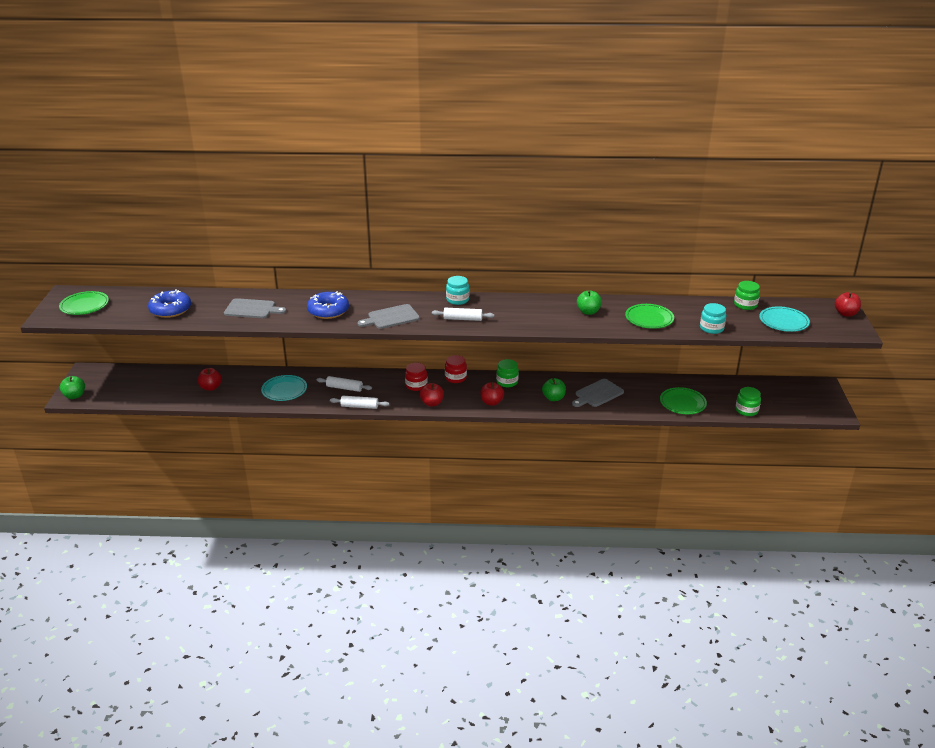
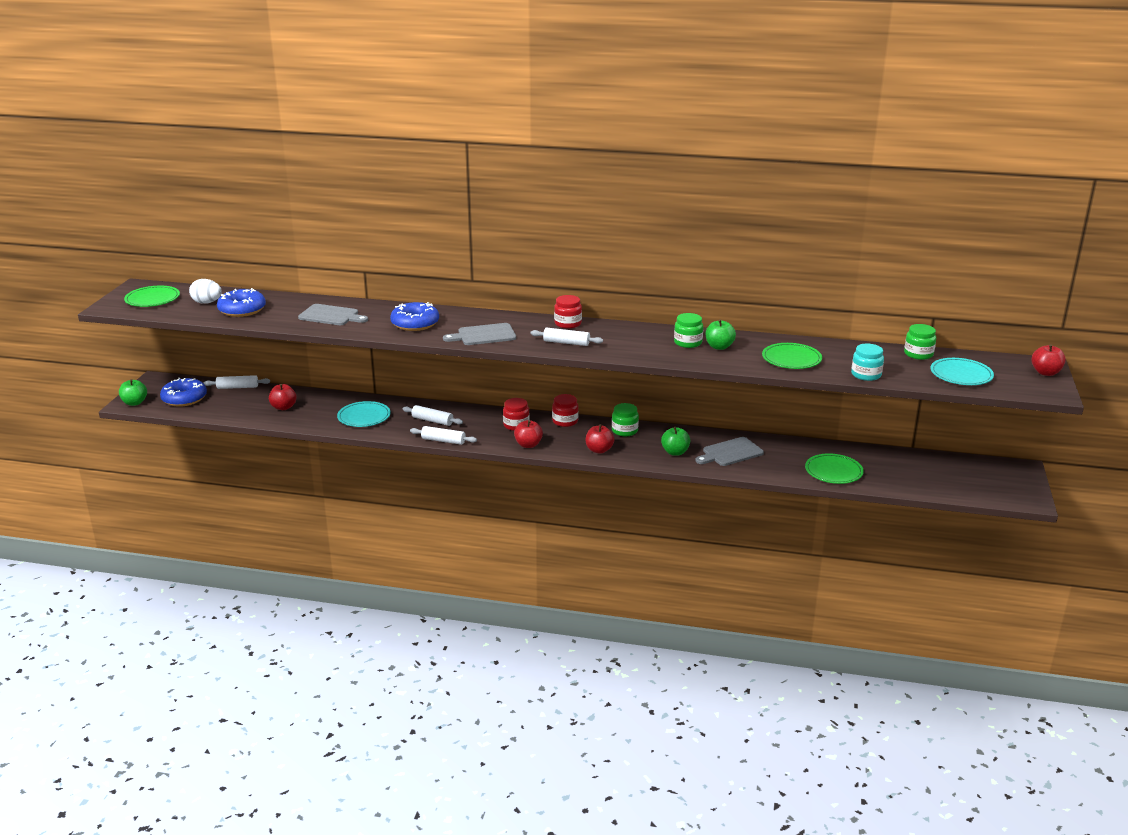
camera: 10 degrees right, 5 degrees down
turquoise jar [446,276,469,305] -> red jar [554,295,582,329]
green jar [735,387,761,416] -> green jar moved to [674,313,703,348]
none -> blue donut [160,378,207,407]
none -> white egg [189,279,222,304]
none -> white rolling pin [204,375,270,389]

